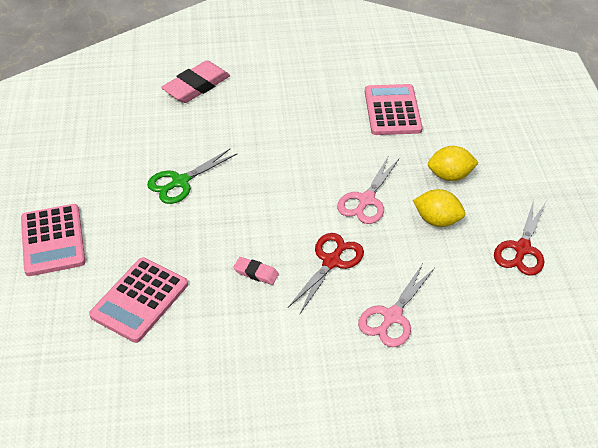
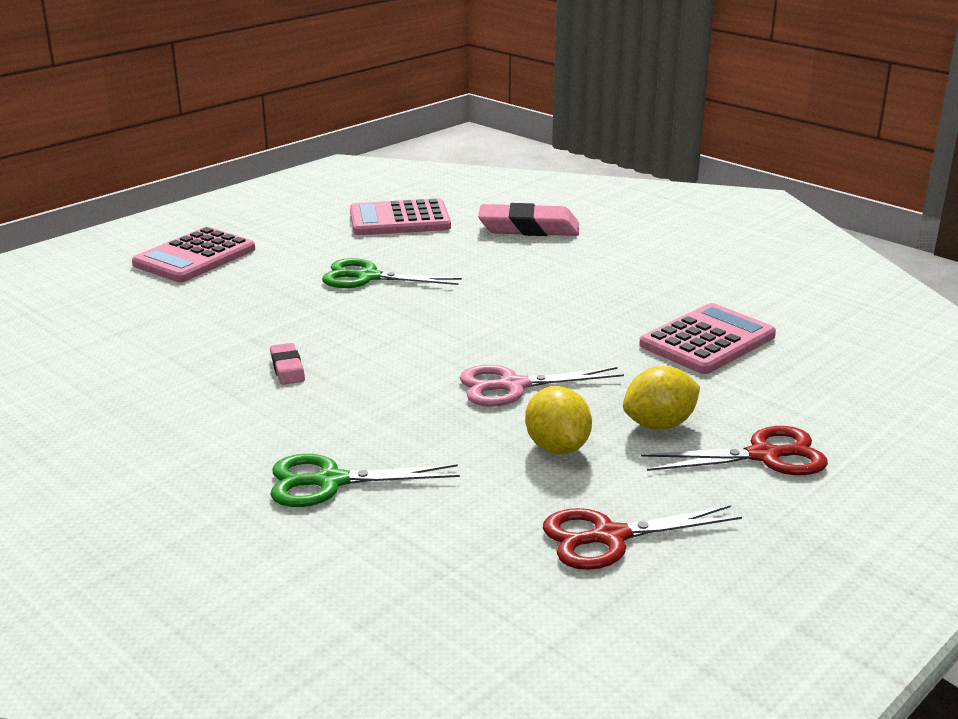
camera: 50 degrees right, 20 degrees down
pink calculator [89,257,188,343] -> pink calculator moved to [350,199,451,235]
red scissors [288,233,364,314] -> red scissors moved to [641,426,828,475]
pink scissors [358,263,435,347] -> green scissors [270,454,460,507]
yellow lemon [428,146,479,181] -> yellow lemon turned 75 degrees counterclockwise [623,366,700,430]

